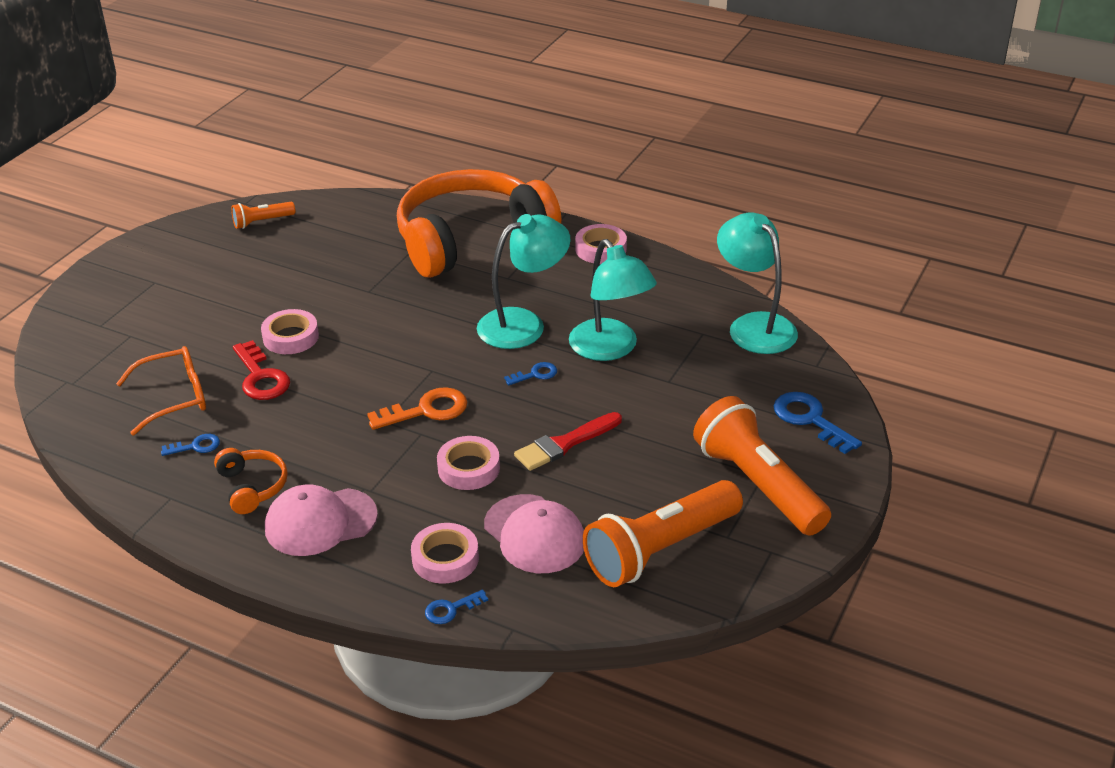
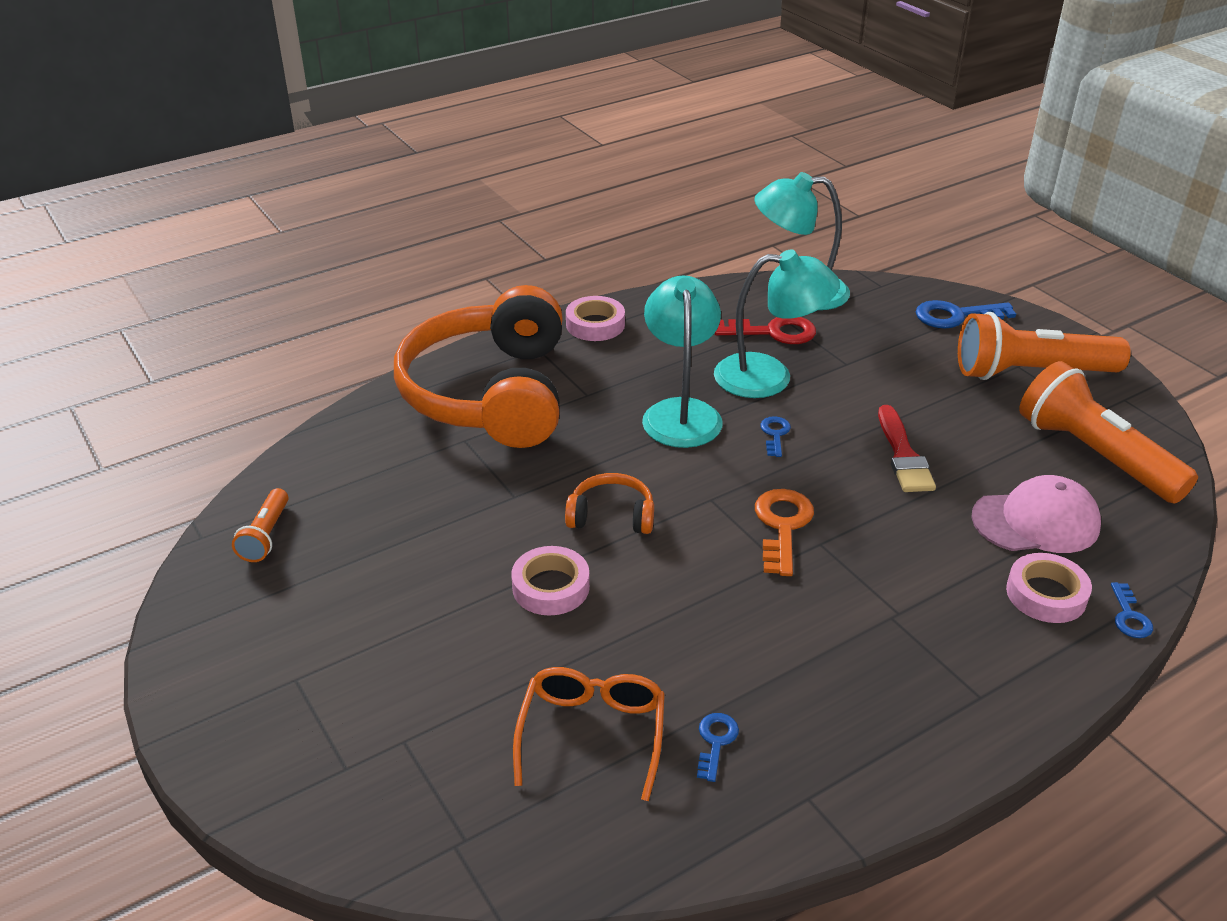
camera: 60 degrees left, 0 degrees up
orange headphones [214,448,288,514] -> orange headphones moved to [565,473,654,534]
red key [233,340,290,400] -> red key moved to [715,317,816,344]
pink cap [265,484,378,556] -> none
pink tape [437,436,500,490] -> none
orange flashlight [583,480,743,587] -> orange flashlight turned 150 degrees clockwise [1019,361,1198,503]

